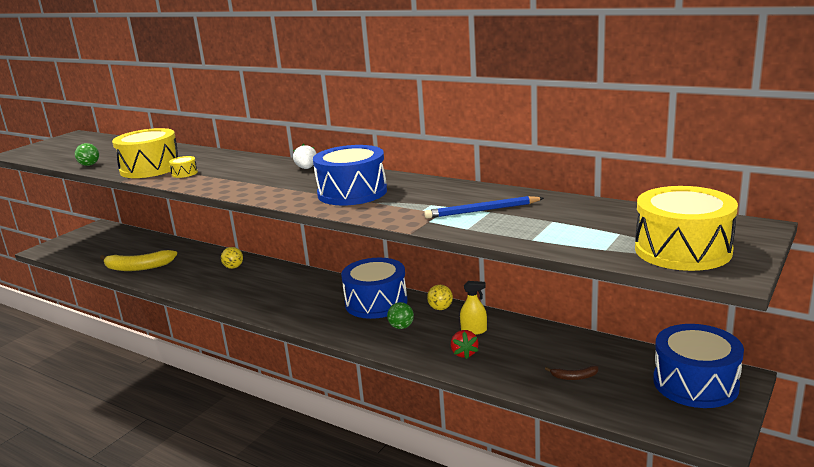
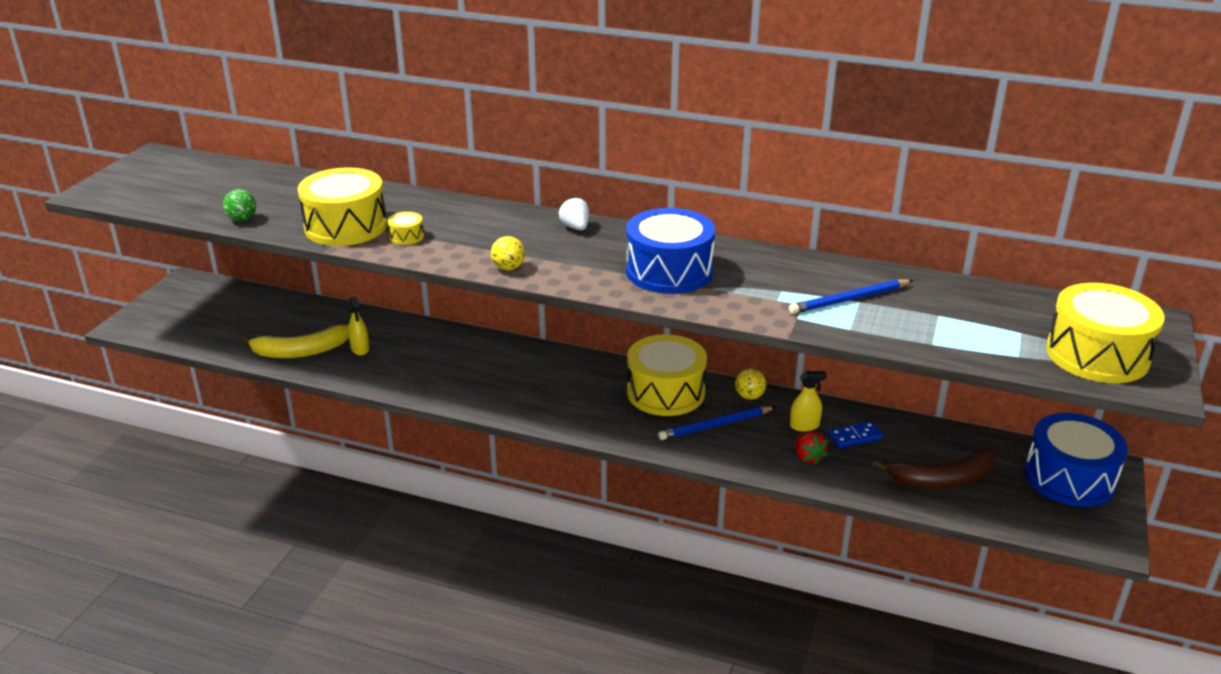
camera: 15 degrees left, 10 degrees up
yellow ball [221,247,243,269] -> yellow ball moved to [491,236,525,271]
blue drum [341,258,408,319] -> yellow drum [627,334,707,416]
green ball [387,302,414,329] -> blue pencil [658,406,776,440]
brown banana [545,365,598,380] -> brown banana [872,447,996,489], size x2.18
none -> yellow spray bottle [348,296,369,356]
none -> blue domino [828,421,883,448]

